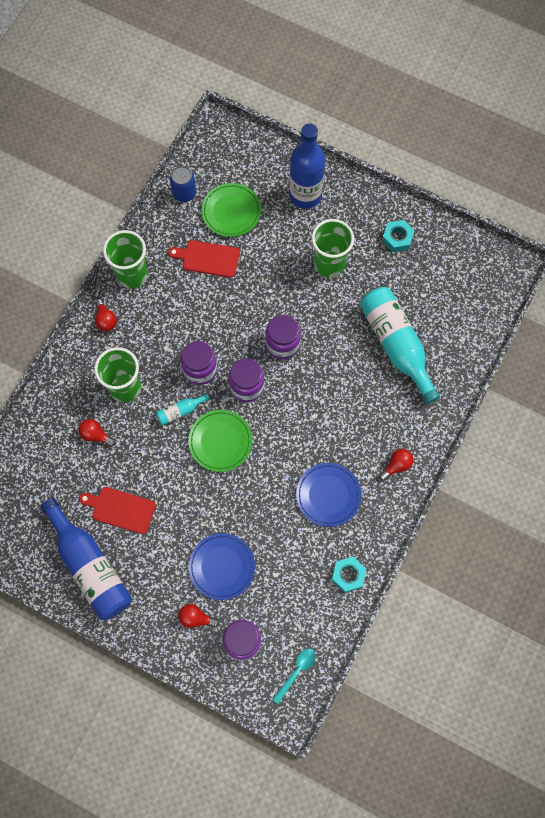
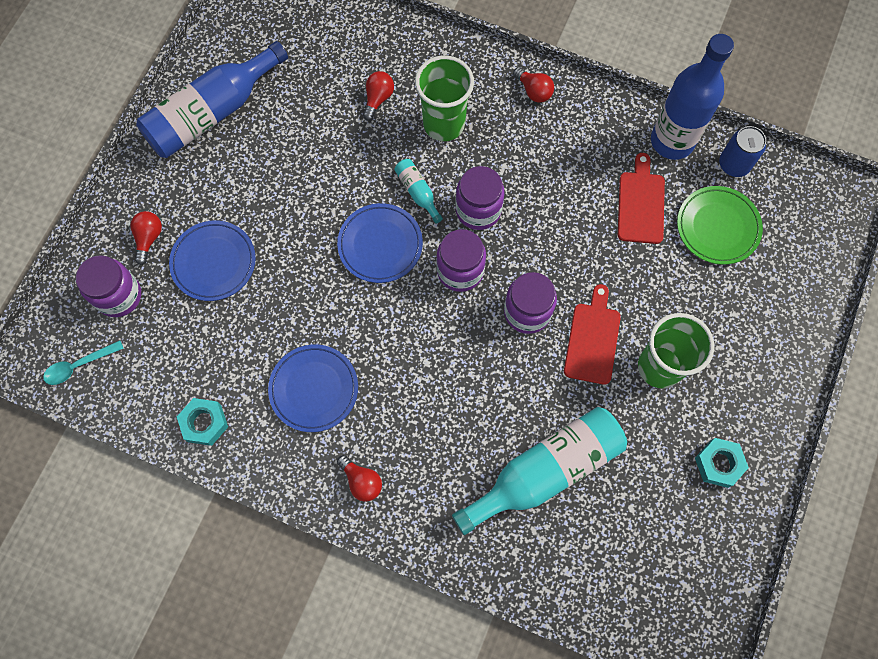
camera: 85 degrees right, 0 degrees up
red cutting board [79,487,156,534] -> red cutting board moved to [564,284,621,385]
red light bulb [95,299,117,331] -> red light bulb turned 105 degrees counterclockwise [513,67,554,103]
green cup [103,230,148,288] -> none
green plate [188,410,253,472] -> blue plate [337,203,423,283]
turquoise spoon [272,648,316,704] -> turquoise spoon turned 120 degrees clockwise [43,340,124,385]
blue bottle [289,123,325,209] -> blue bottle moved to [651,34,734,160]

